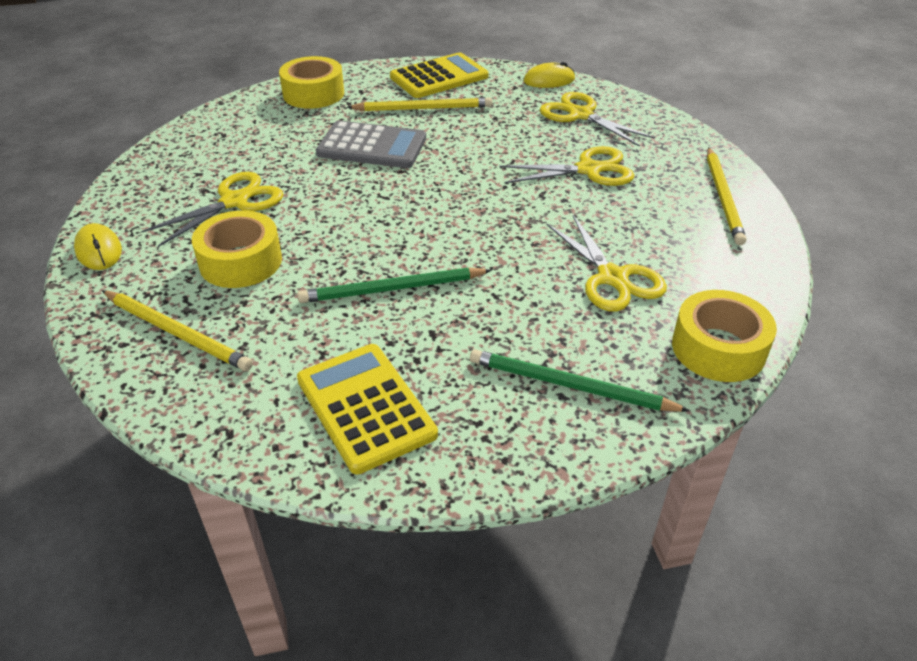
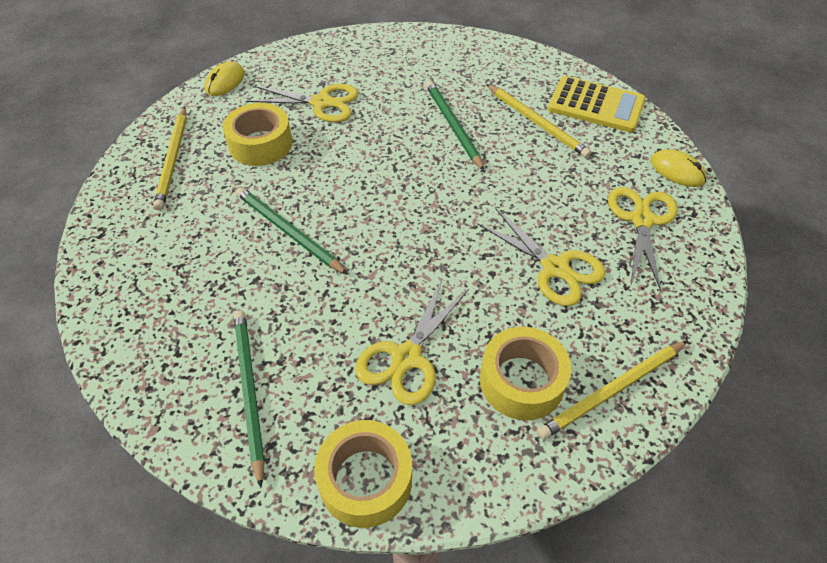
camera: 55 degrees right, 10 degrees up
yellow tape [279,56,344,109] -> yellow tape moved to [480,327,572,420]
yellow calculator [297,344,438,474] -> none
grey calculator [316,121,426,168] -> green pencil [426,81,484,171]

